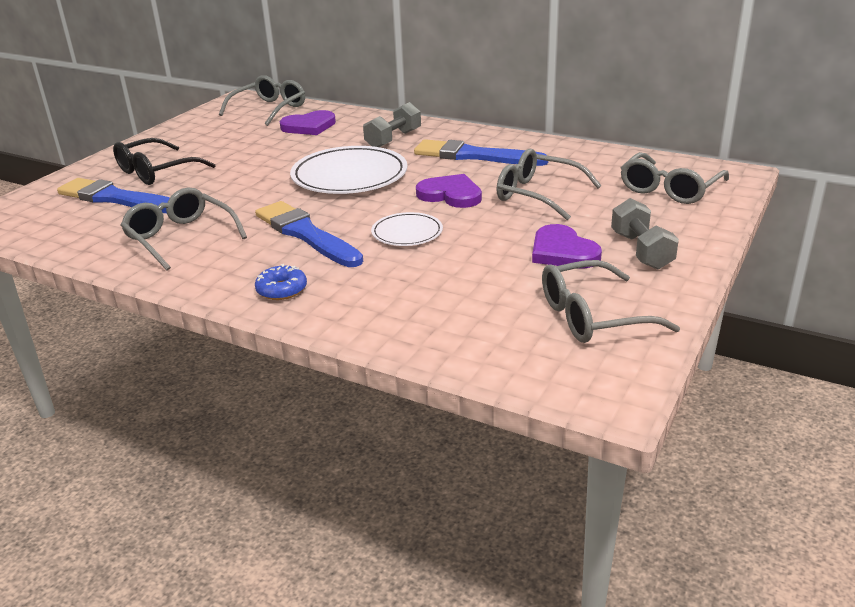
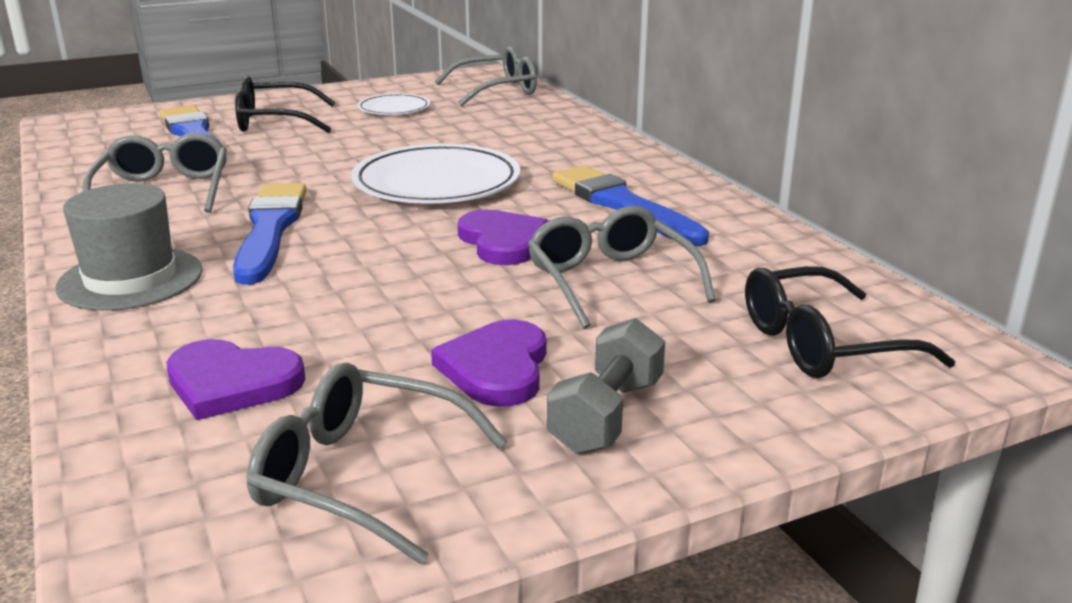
camera: 35 degrees right, 5 degrees down
blue donut [255,264,307,300] -> grey hat [56,184,203,311]
purple heart [279,110,336,135] -> purple heart moved to [166,339,306,420]
grey dumbbell [363,102,421,147] -> none
white plate [371,212,443,246] -> white plate moved to [357,93,430,115]
grey glasses [621,152,729,204] -> black glasses [745,266,955,378]

